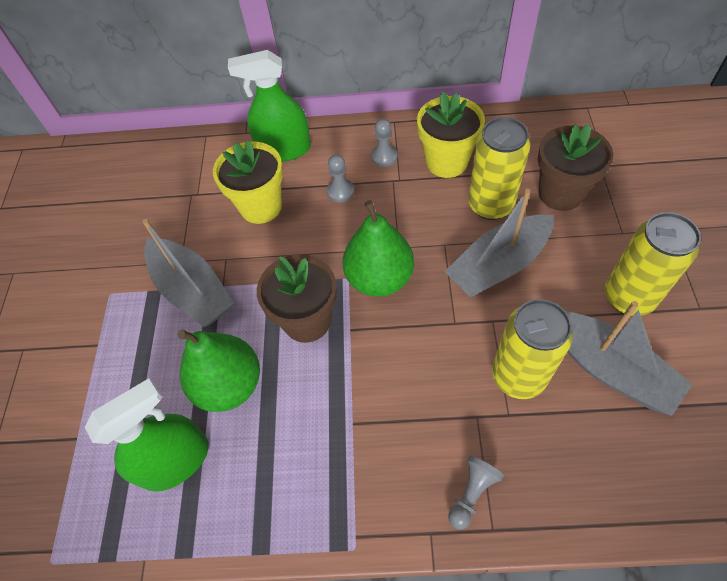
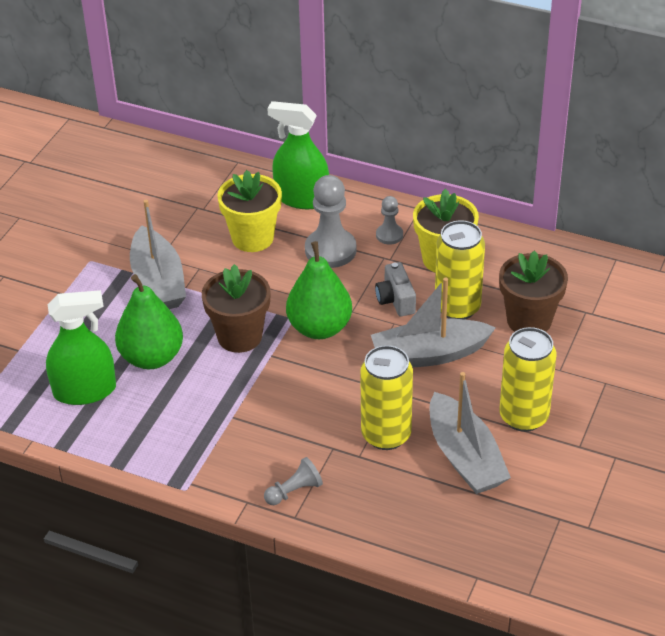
camera: 20 degrees right, 15 degrees down
grey pawn [327,154,354,202] -> grey pawn [305,175,357,268], size x1.87
none -> grey camera [375,262,416,317]

